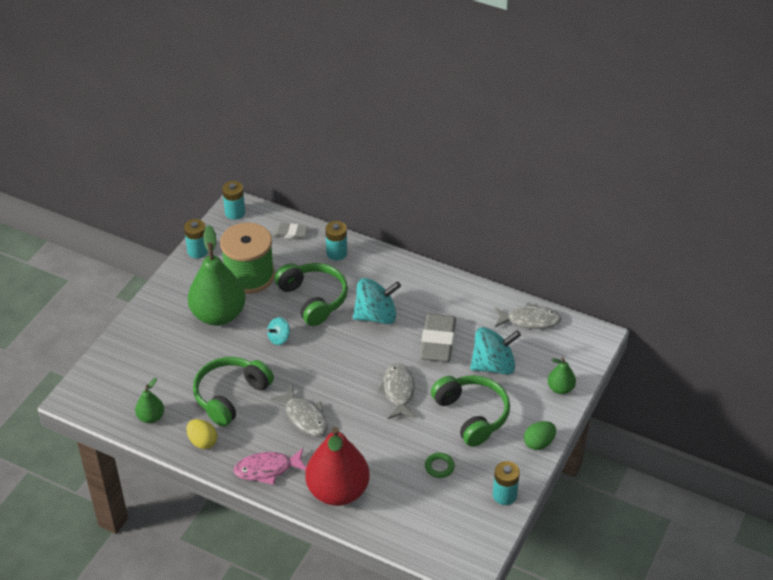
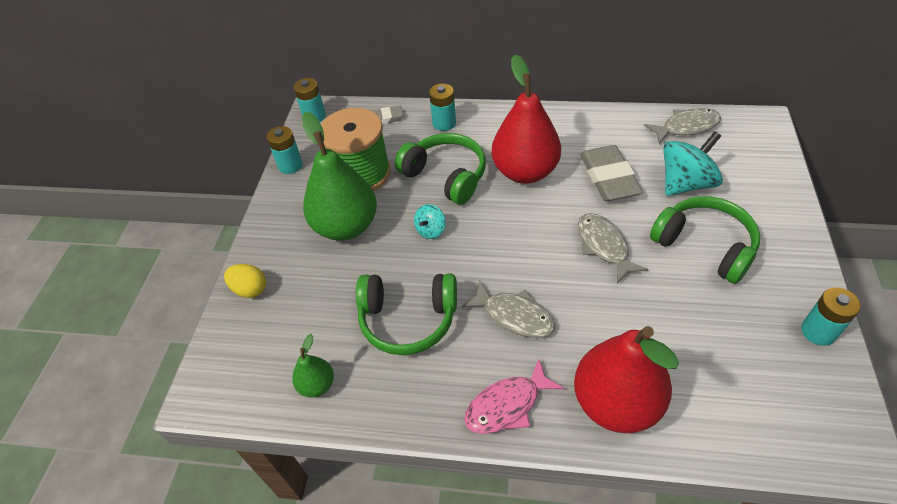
camera: 15 degrees left, 5 degrees up
yellow egg [186,419,217,449] -> yellow egg moved to [224,264,266,298]
green headphones [193,357,274,427] -> green headphones turned 105 degrees counterclockwise [356,274,457,355]
turquoise spinning top [353,278,401,324] -> red pear [492,55,561,184]
green ring [425,453,455,478] -> none
green egg [524,421,556,450] -> none
green pear [548,357,576,394] -> none

